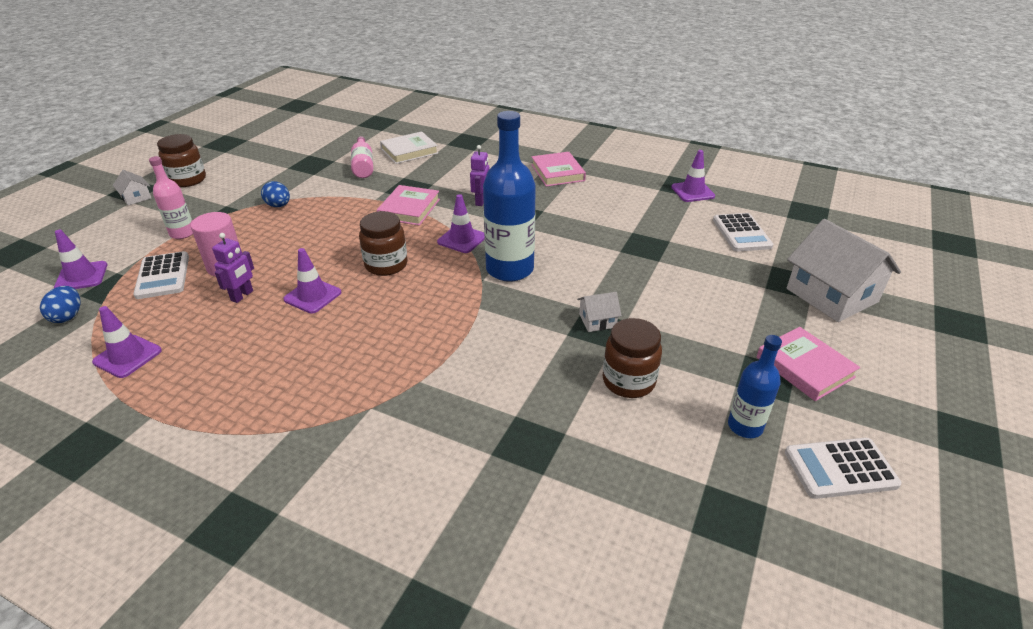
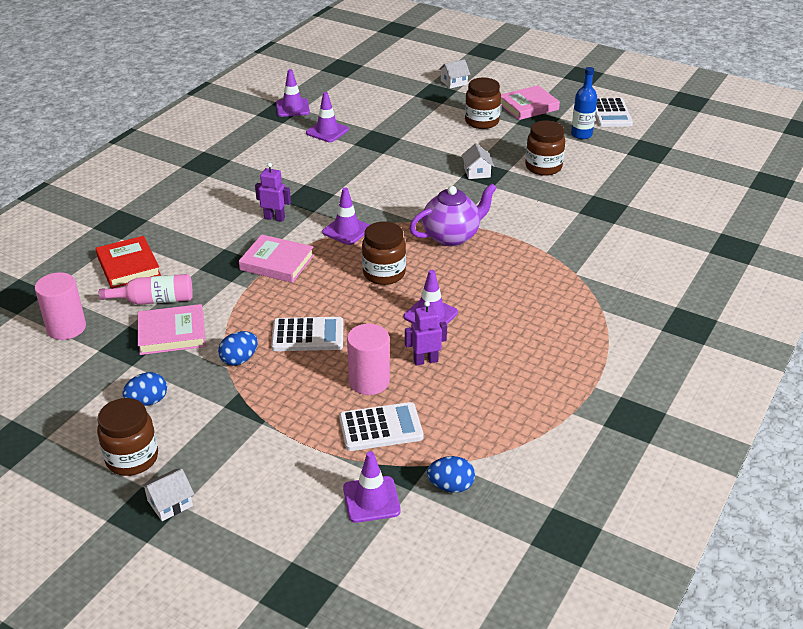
camera: 85 degrees left, 0 degrees up
purple traffic cone [92,306,162,378] -> purple traffic cone moved to [306,92,349,142]
pink bottle [149,156,193,239] -> none
purple robot [212,233,254,303] -> purple robot turned 45 degrees counterclockwise [405,301,447,366]
white book [380,131,438,164] -> red book [96,236,161,289]
blue bottle [483,111,536,282] -> none
pink book [531,152,586,187] -> pink book moved to [138,304,206,355]
white calculator [713,213,773,252] -> white calculator moved to [271,317,343,351]
white house [787,219,901,322] -> white house [439,59,470,89], size x0.45
none -> pink cylinder [35,272,86,340]
none -> blue egg [122,372,167,406]
none -> purple teapot [409,183,497,246]
none -> brown jar [465,78,501,129]

